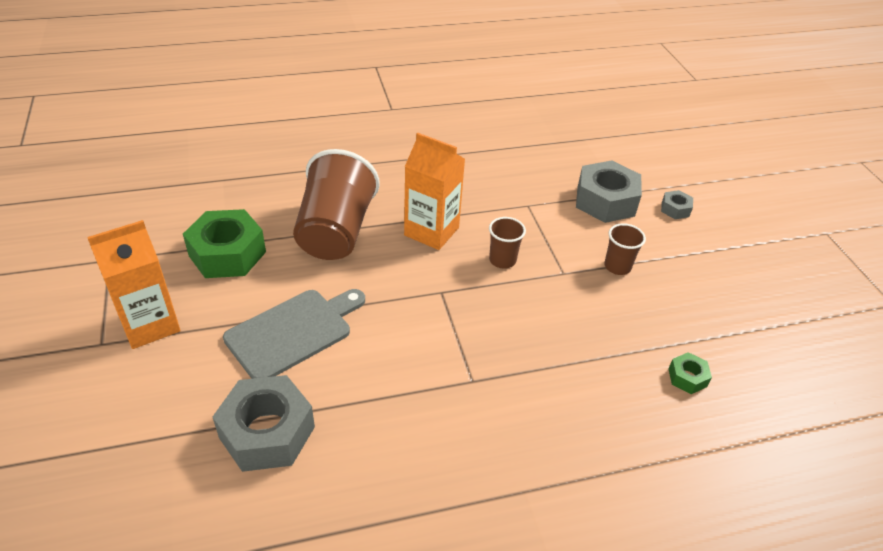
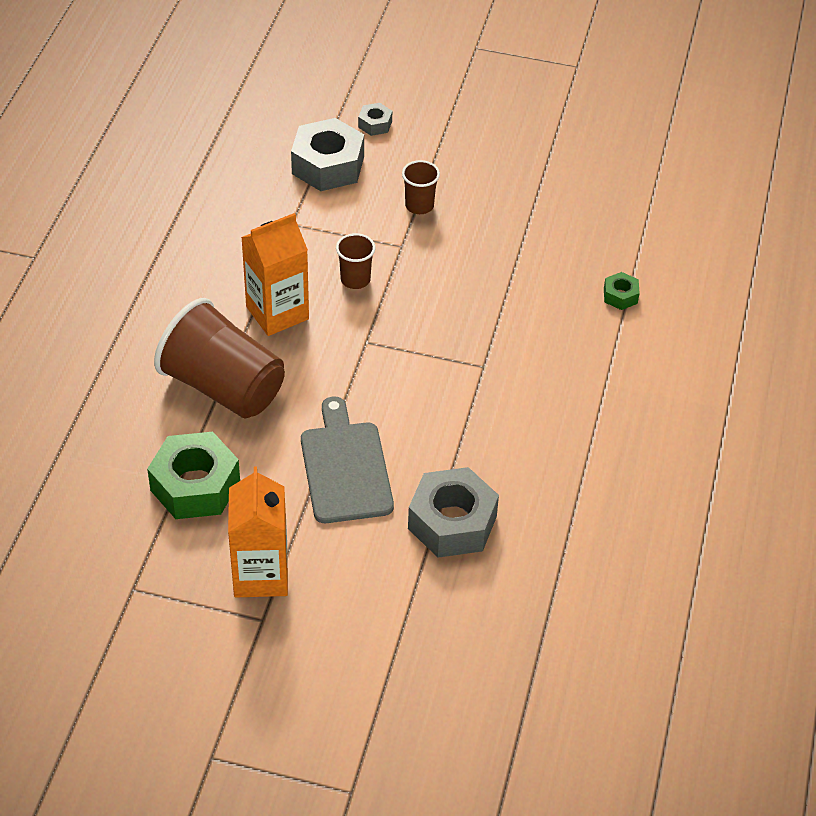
camera: 60 degrees left, 5 degrees up
green nut [668,352,712,394] -> green nut moved to [604,272,640,310]

